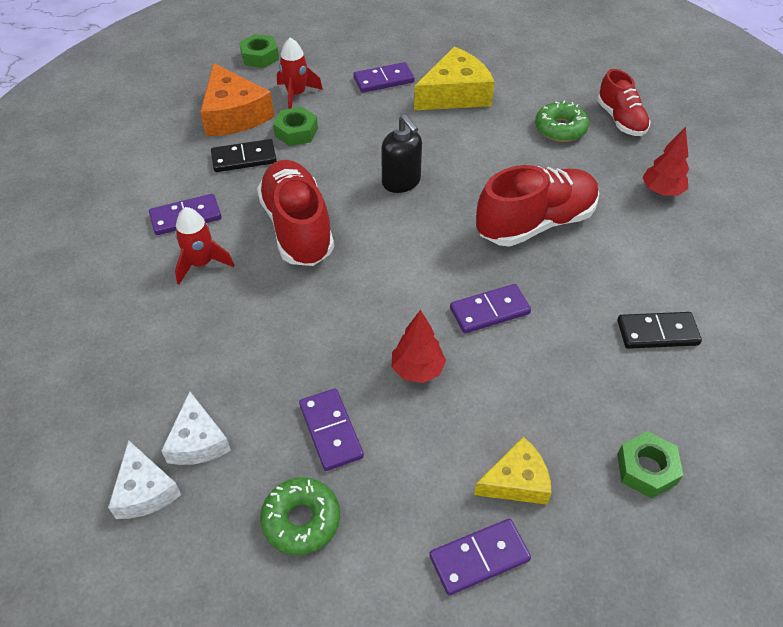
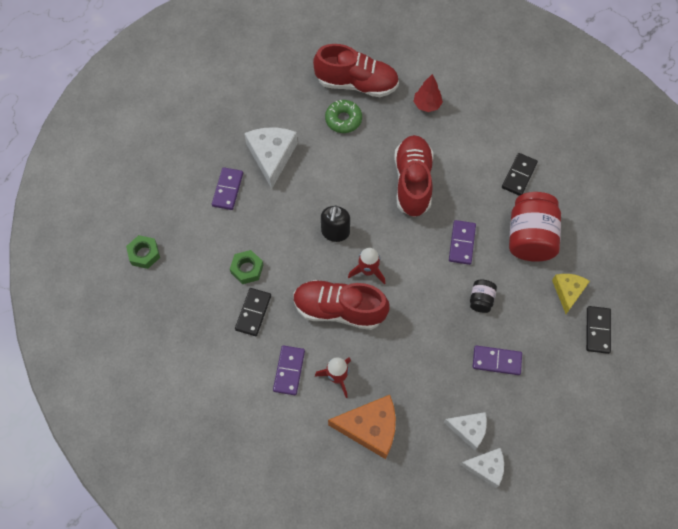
camera: 60 degrees left, 15 degrees up
orange cheese [200,63,274,136] -> orange cheese moved to [328,395,396,459]
green donut [260,477,340,555] -> none
red rocket [277,38,323,109] -> red rocket moved to [348,248,385,284]
black soap dispenser [381,114,422,193] -> black soap dispenser turned 105 degrees clockwise [321,205,350,242]
red tree [392,310,446,383] -> black jar [470,279,497,313]
yellow cheese [414,47,494,110] -> white cheese [244,127,298,189]
purple domino [429,518,531,595] -> black domino [586,306,611,354]
red shoe [597,69,650,136] -> red shoe [313,44,399,97], size x1.63
green nut [617,431,683,499] -> none
none -> red jar [509,192,561,262]

